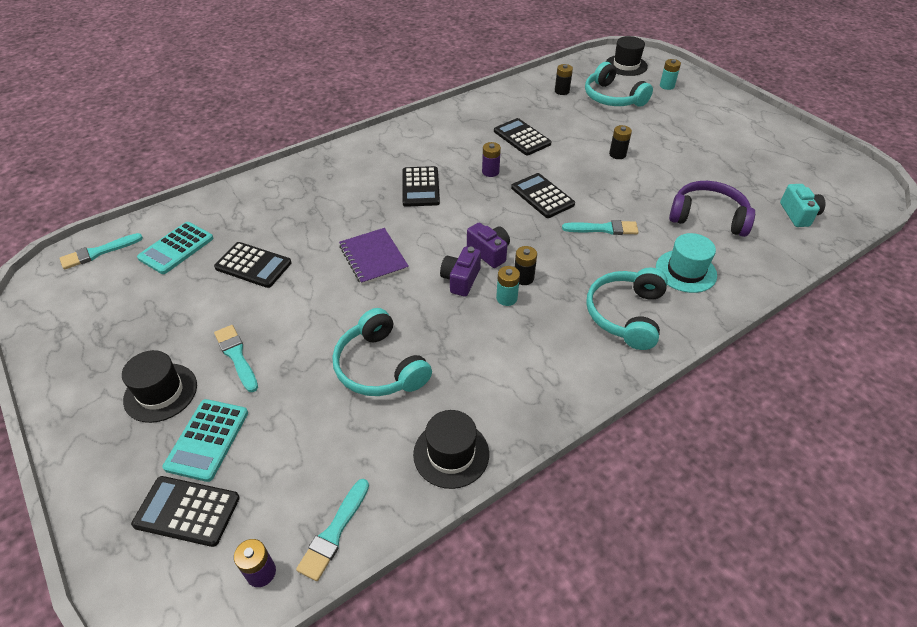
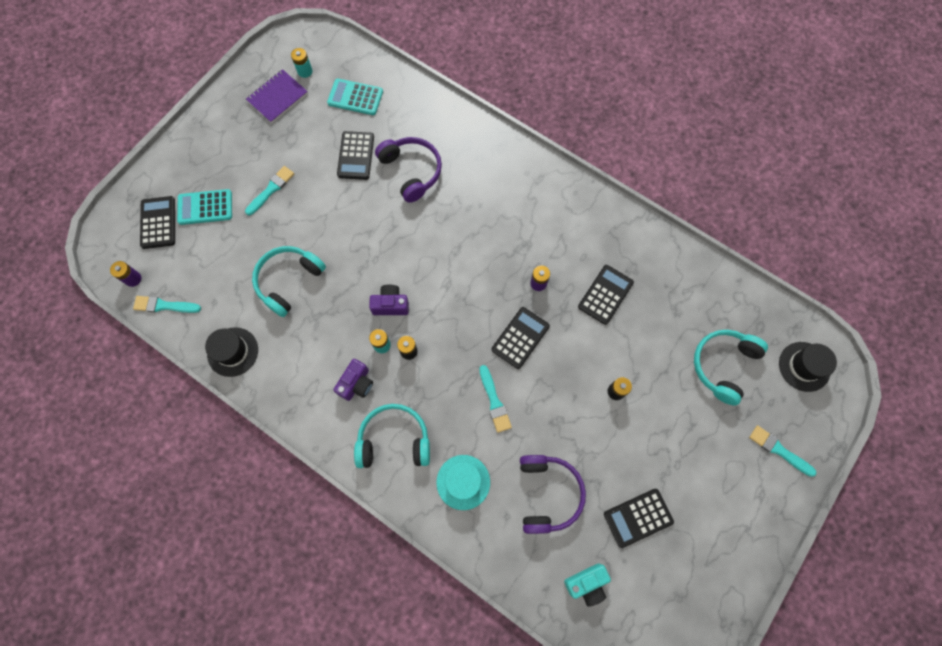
camera: 70 degrees right, 25 degrees up
turquoise brush [60,233,143,270] -> turquoise brush moved to [749,425,817,477]
black hat [122,350,197,423] -> none
purple notebook [339,228,409,285] -> purple notebook moved to [246,69,308,123]
black calculator [402,166,440,207] -> black calculator moved to [604,489,674,548]
purple camera [467,223,510,268] -> purple camera moved to [333,359,373,401]
black battery [555,64,573,95] -> none
turquoise battery [660,59,681,90] -> turquoise battery moved to [291,48,313,78]
none -> purple headphones [375,137,442,203]

